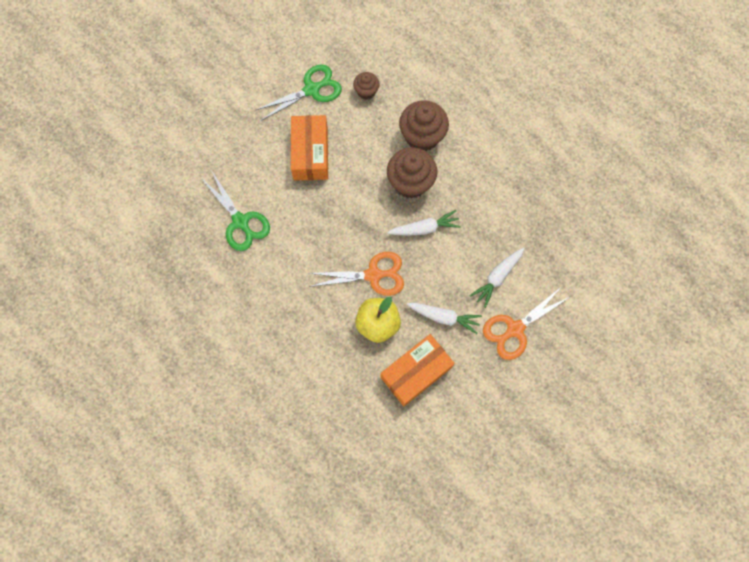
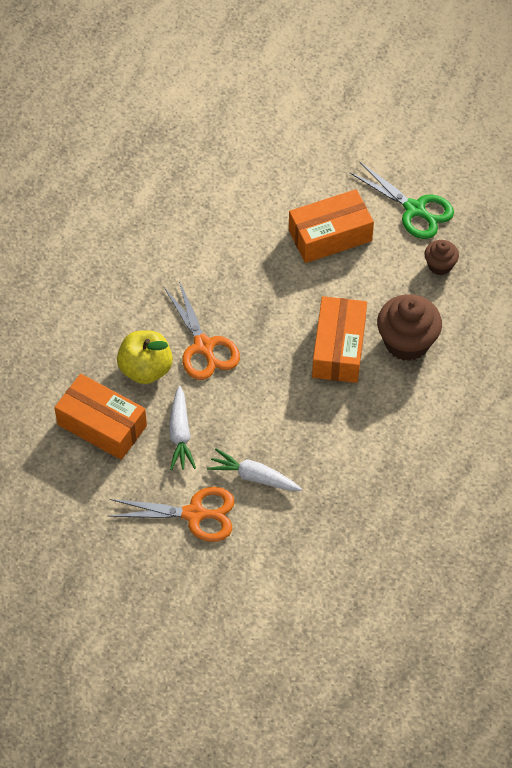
camera: 70 degrees right, 15 degrees down
green scissors [201,170,270,251] -> none
brown cupcake [387,147,437,198] -> orange box [312,296,367,383]
white carrot [387,210,461,236] -> none
orange scissors [483,287,570,360] -> orange scissors turned 150 degrees clockwise [109,487,235,542]

